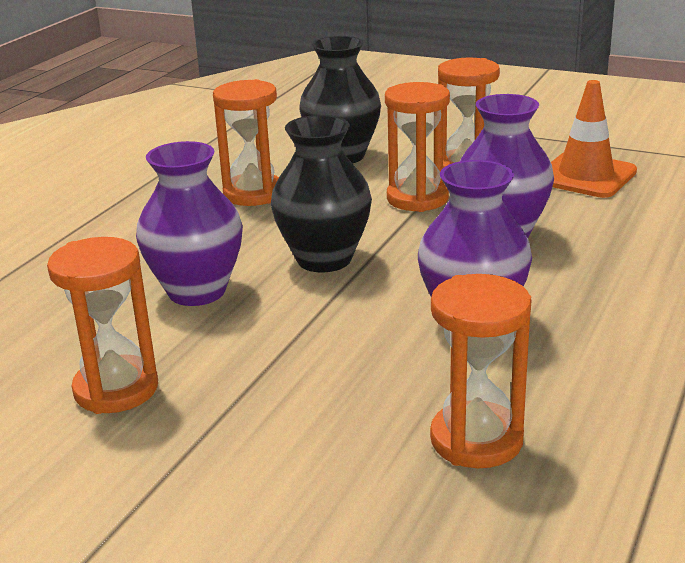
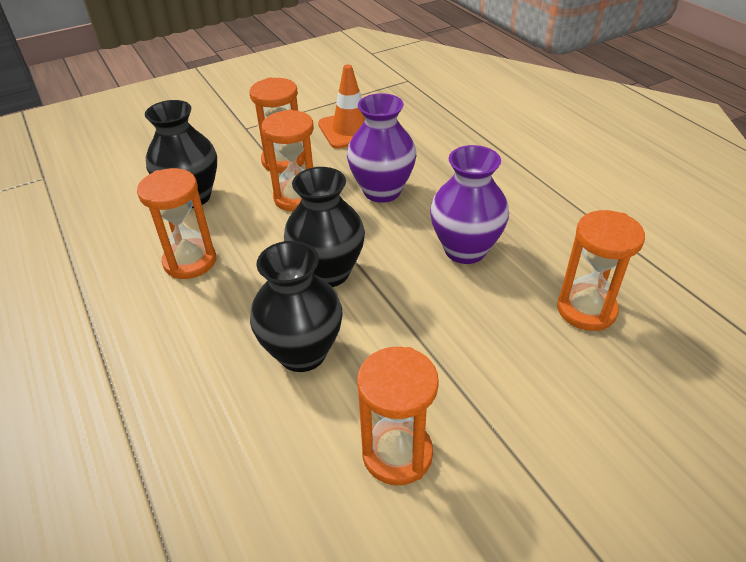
camera: 55 degrees left, 15 degrees up
purple vase [136,141,243,306] -> black vase [250,241,343,372]

